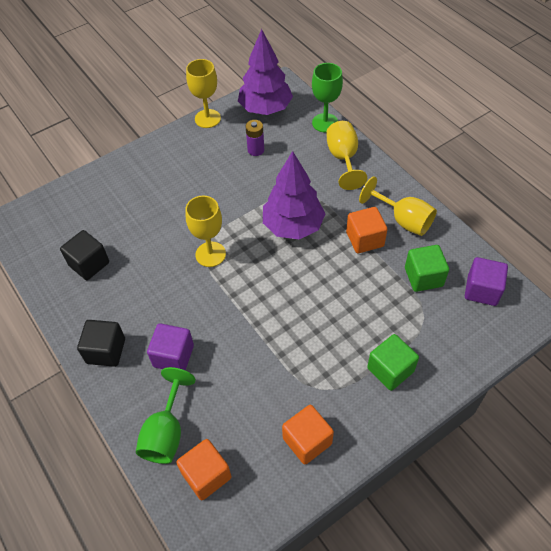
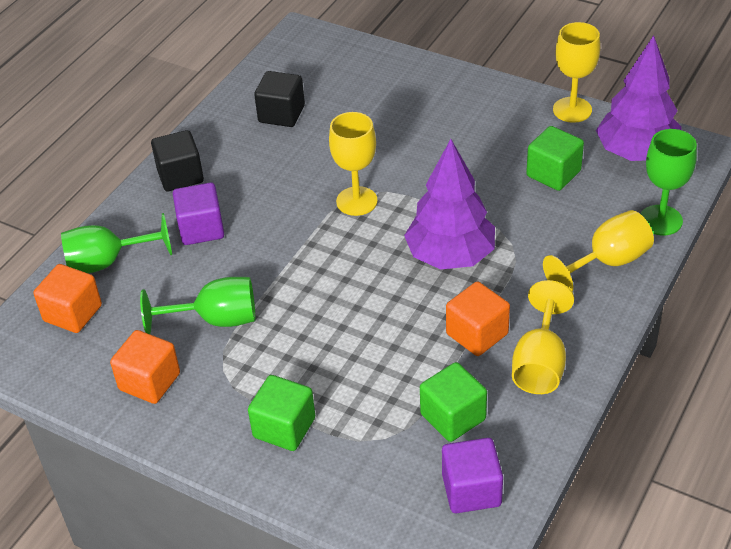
camera: 65 degrees right, 10 degrees down
purple battery [246,120,264,156] -> green cube [526,126,584,191]
none -> green goblet [140,277,256,334]

